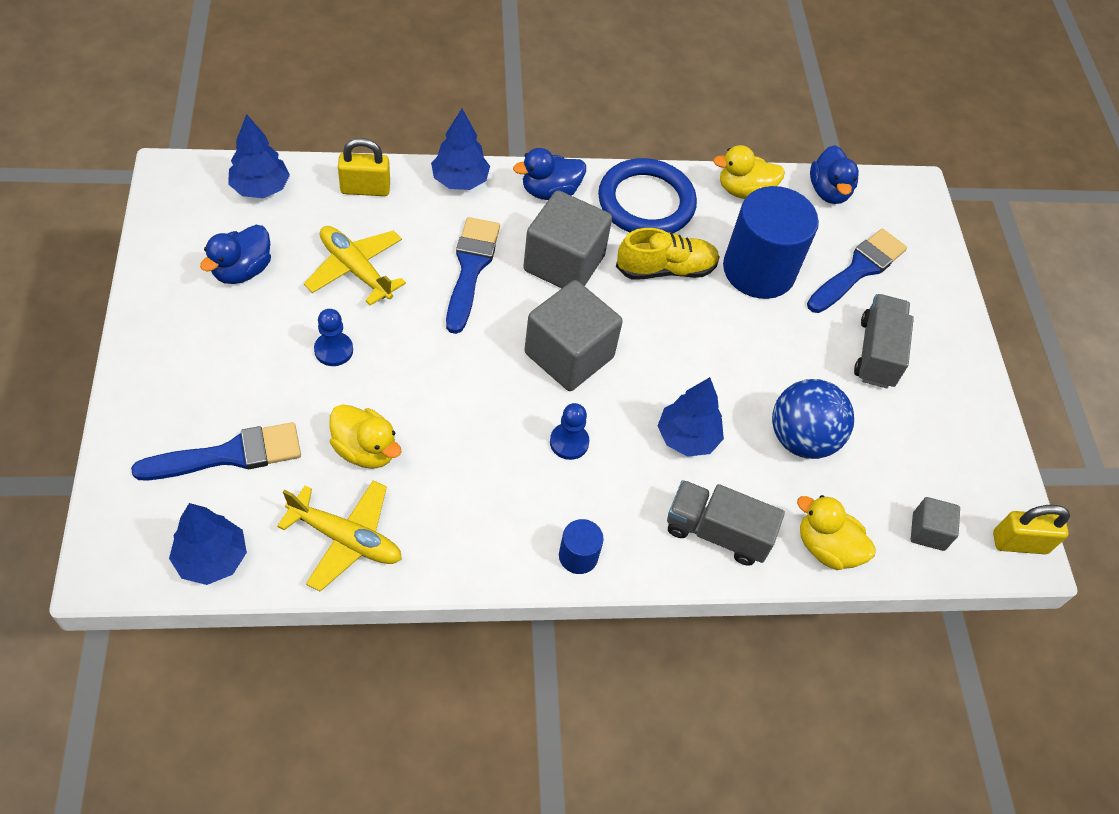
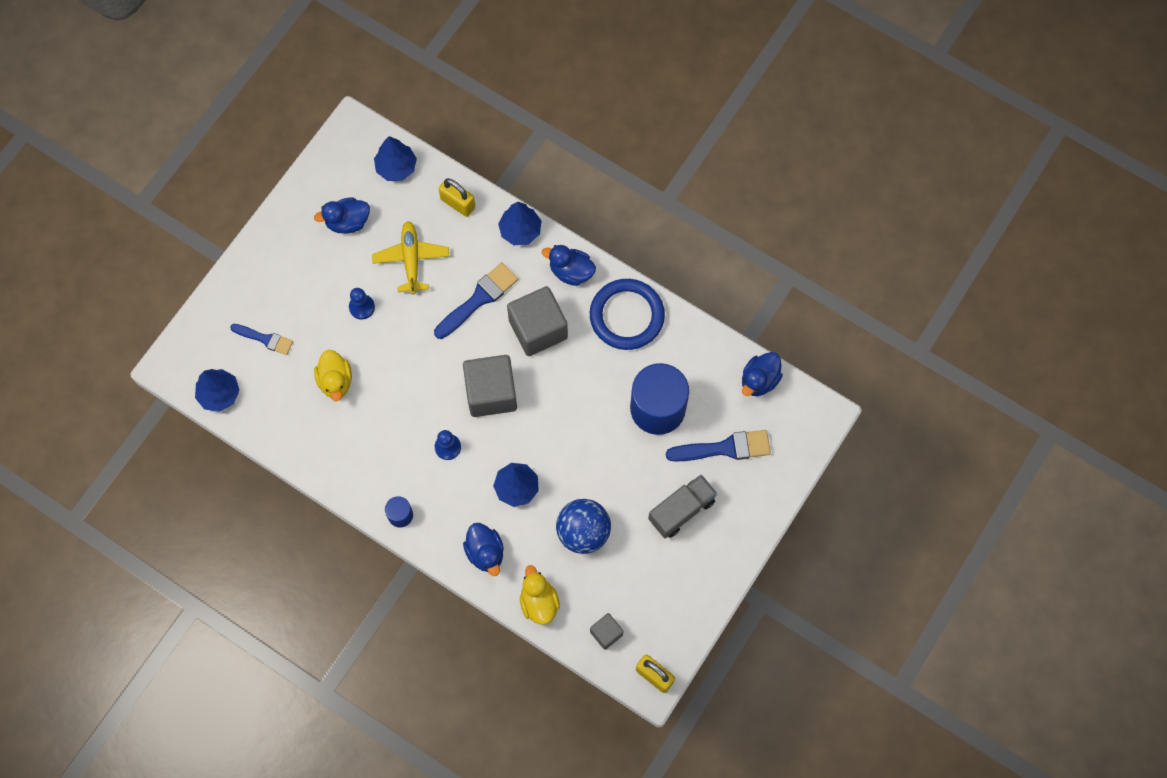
camera: 45 degrees right, 15 degrees up
blue brush [131,422,301,480] -> blue brush [230,324,293,355], size x0.64
yellow plane [277,480,402,592] -> none
yellow shoe [616,228,720,280] -> none
grey truck [667,480,785,566] -> blue duck [463,523,504,576]
yellow duck [713,145,785,199] -> none

